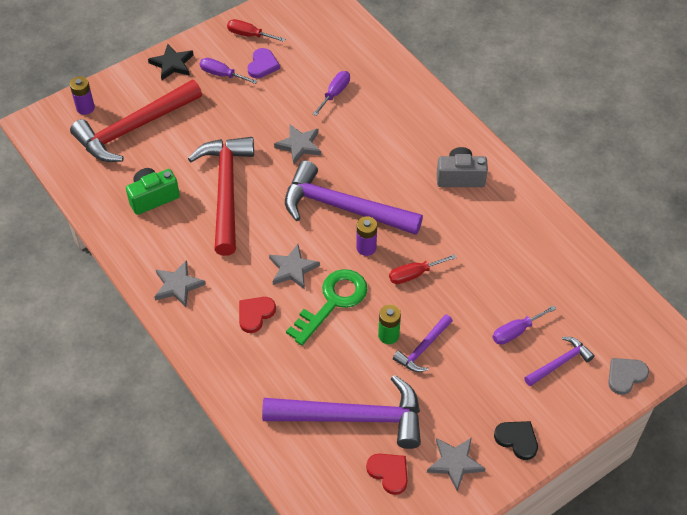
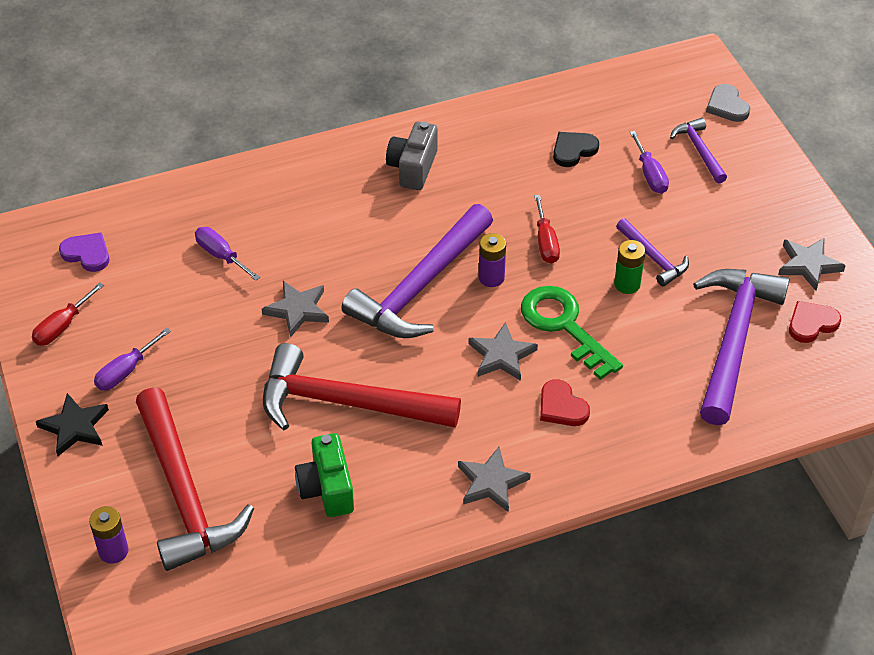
camera: 75 degrees left, 5 degrees down
purple heart [248,48,280,78] -> purple heart moved to [59,232,109,272]
black heart [494,421,538,460] -> black heart moved to [553,132,599,167]

